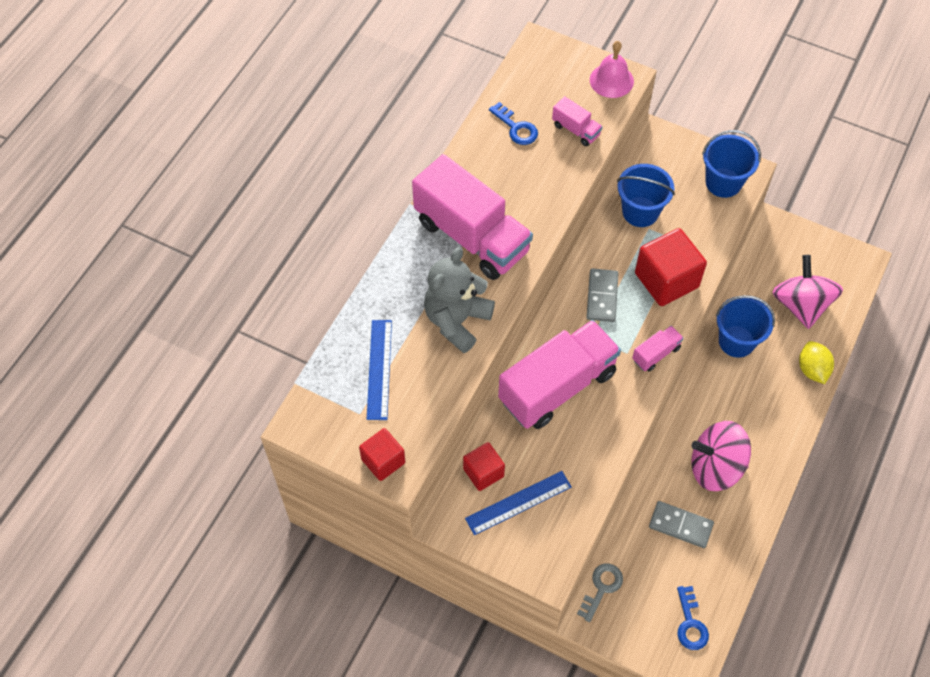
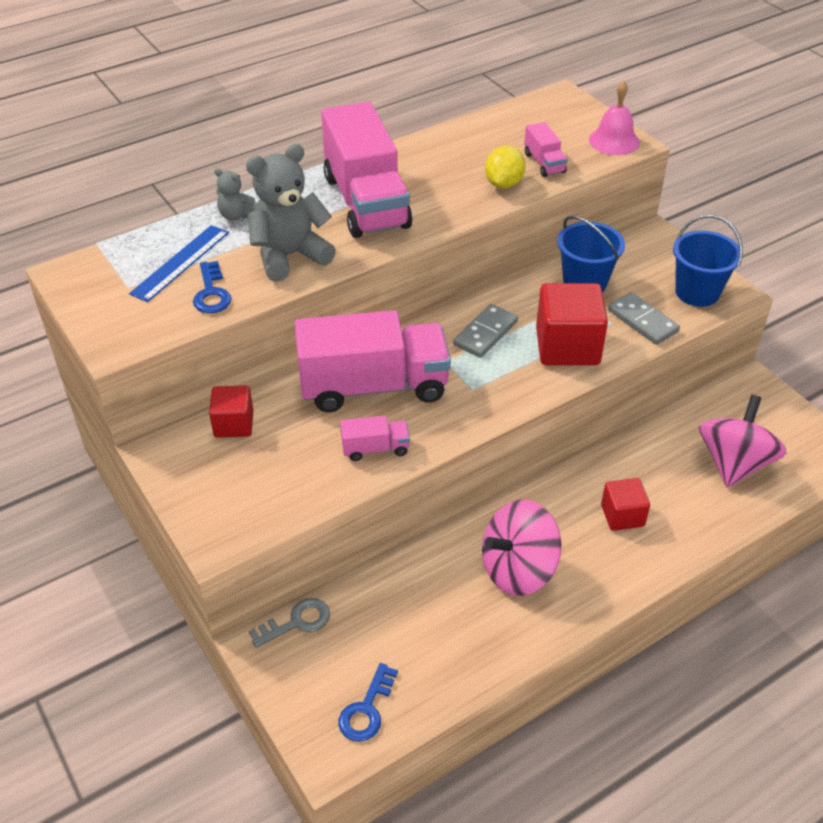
camera: 30 degrees right, 15 degrees down
red cube [359,428,405,481] -> red cube moved to [601,478,650,531]
blue ruler [465,471,572,535] -> none
blue key [489,102,538,145] -> blue key moved to [193,261,232,313]
pink truck [632,326,684,372] -> pink truck moved to [340,416,410,461]
grey domino [649,501,714,548] -> grey domino moved to [608,292,680,345]
pink spinning top [691,421,751,491] -> pink spinning top turned 60 degrees counterclockwise [482,500,561,596]
blue bucket [716,295,775,358] -> none
yellow lemon [799,341,834,384] -> yellow lemon moved to [485,146,526,189]
none -> grey teddy bear [214,168,256,221]

